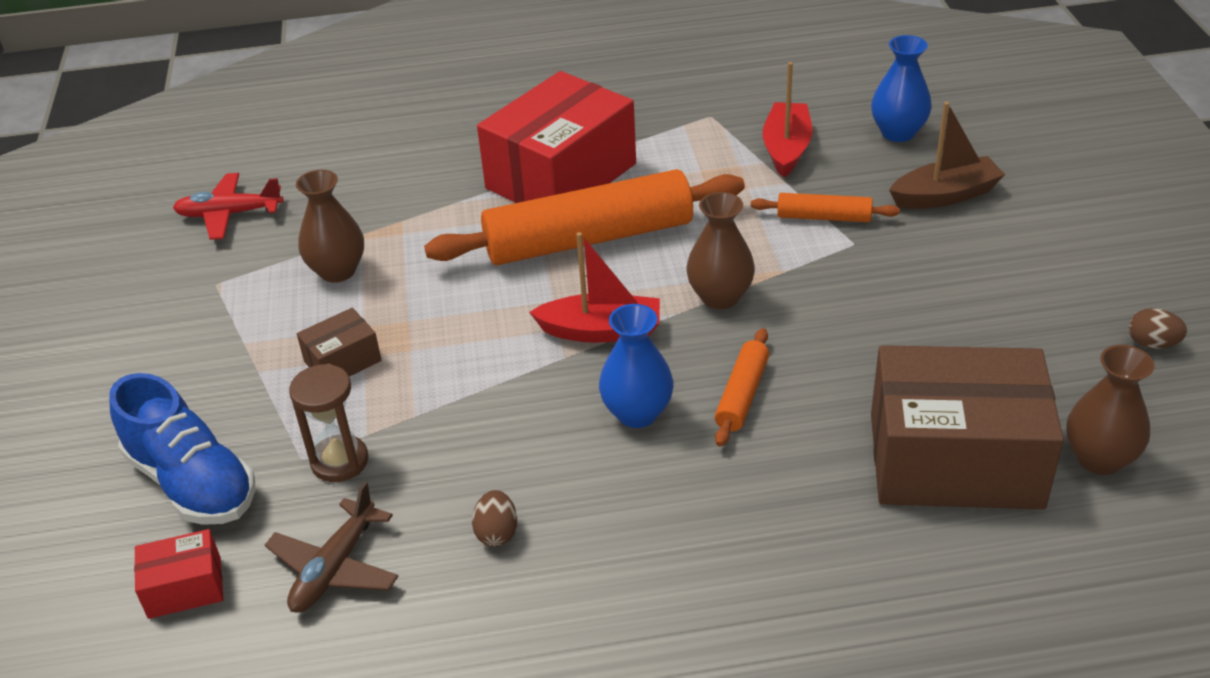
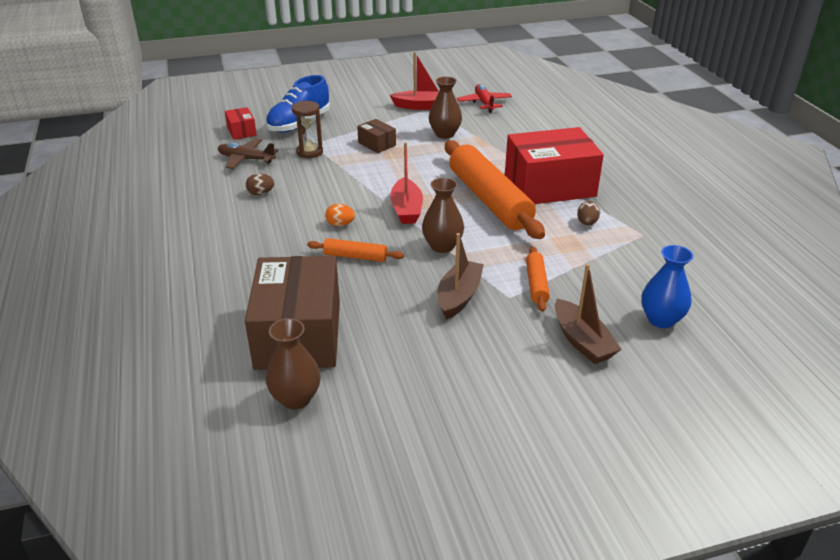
camera: 80 degrees right, 5 degrees down
red box [477,71,636,203] -> red box turned 45 degrees counterclockwise [505,127,604,204]
blue vase [599,304,674,428] -> orange egg [325,204,355,226]
red boat [762,62,812,178] -> red boat moved to [390,52,439,110]
brown egg [1129,308,1187,349] -> brown egg moved to [577,201,600,225]
none -> brown boat [437,233,484,320]

